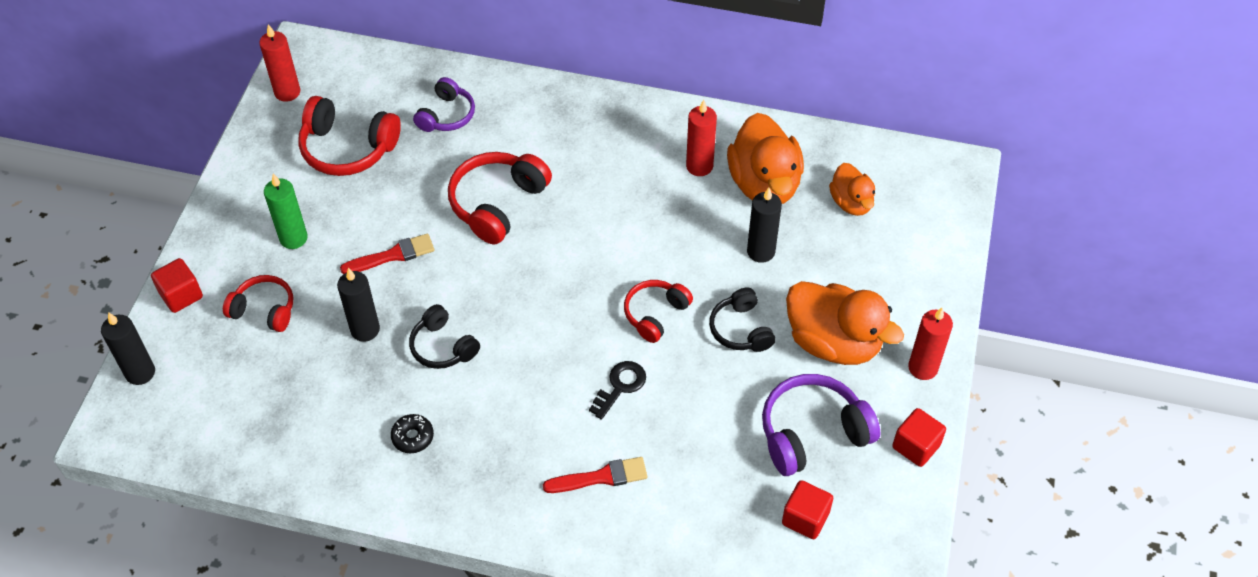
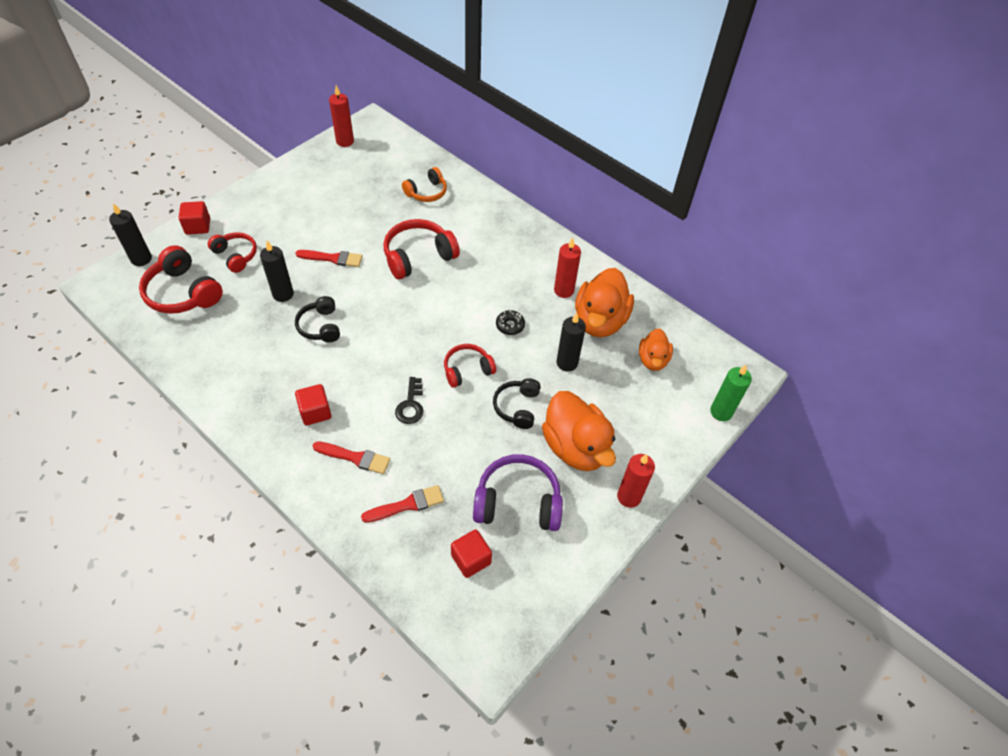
camera: 25 degrees right, 0 degrees up
green candle [264,174,308,249] -> green candle moved to [710,365,752,421]
red headphones [298,96,401,176] -> red headphones moved to [139,245,223,314]
black donut [391,414,434,453] -> black donut moved to [496,310,525,335]
purple headphones [413,77,475,132] -> orange headphones [402,167,447,202]
black key [589,361,646,420] -> black key turned 120 degrees clockwise [395,377,424,424]
red cube [892,408,946,467] -> red cube moved to [295,384,331,425]
none -> red brush [361,485,444,523]

